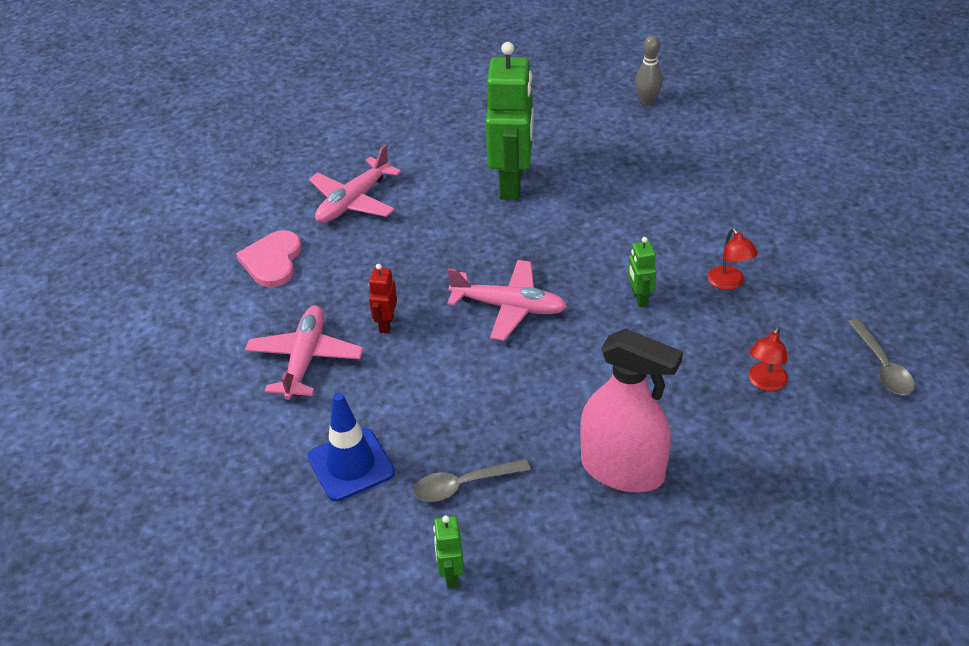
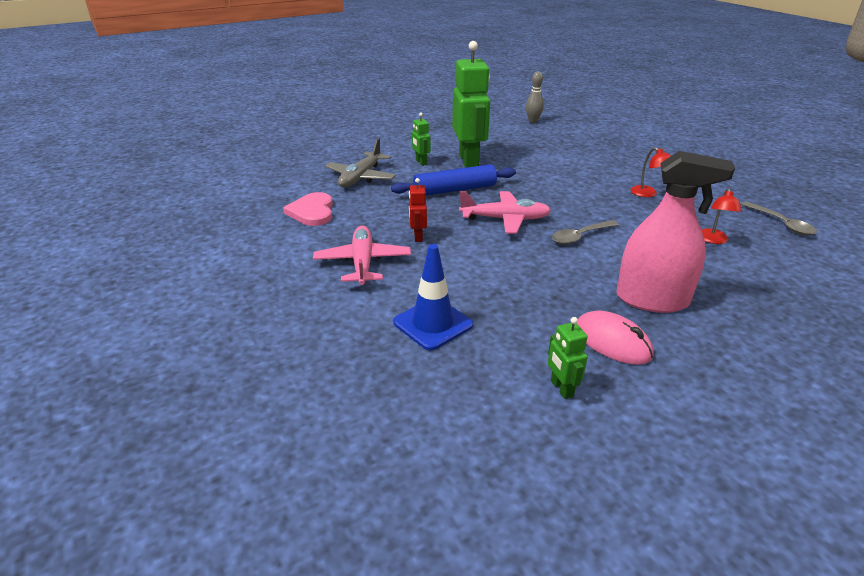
camera: 15 degrees left, 10 degrees down
pink plane [309,144,401,223] -> grey plane [325,138,396,187]
grey spoon [414,459,531,502] -> grey spoon moved to [552,220,619,244]
green robot [628,237,656,307] -> green robot moved to [412,112,430,166]
none -> blue rolling pin [391,164,516,196]
none -> pink mouse [577,311,654,365]

